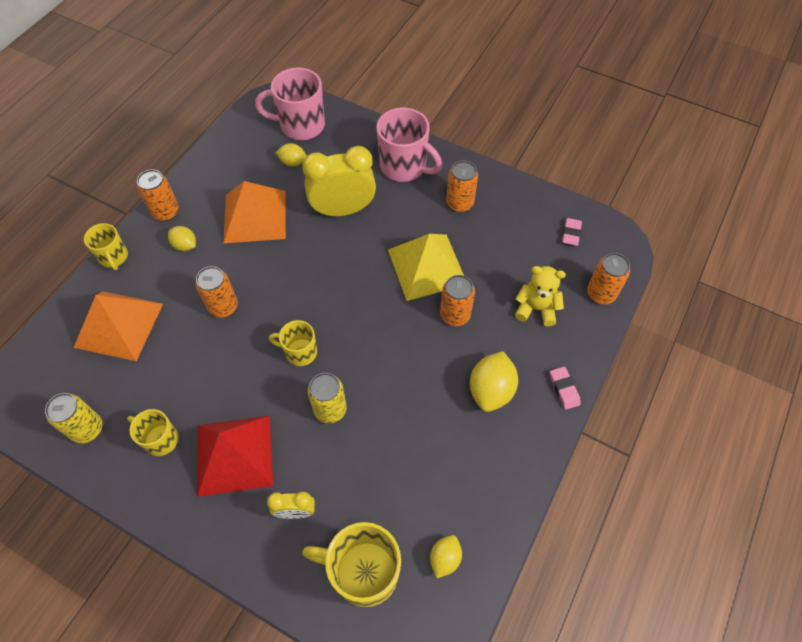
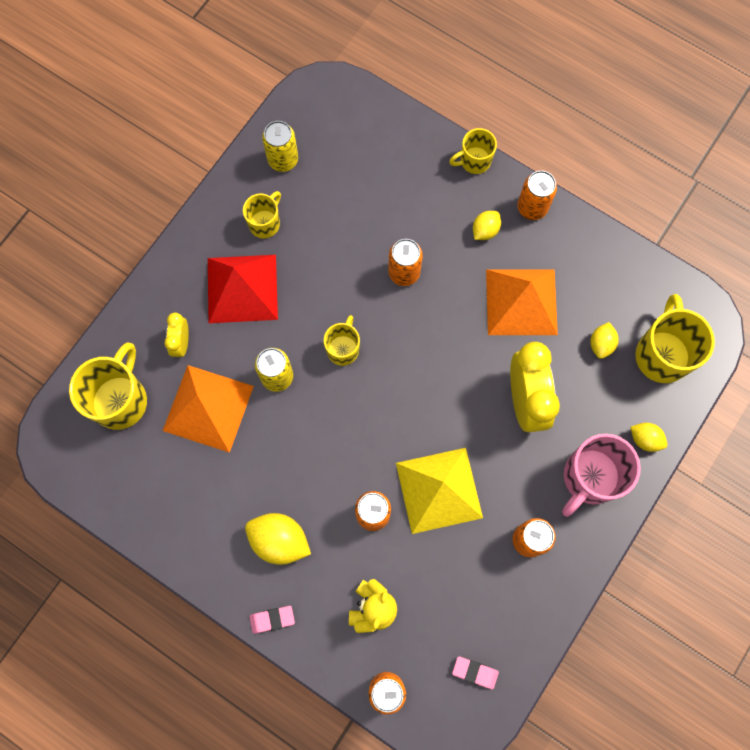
camera: 95 degrees right, 15 degrees up
orange pyramid [73,291,163,361] -> orange pyramid moved to [163,365,254,453]
pink mug [255,67,325,140] -> yellow mug [635,294,715,383]
yellow lemon [430,535,462,578] -> yellow lemon moved to [630,423,667,452]

